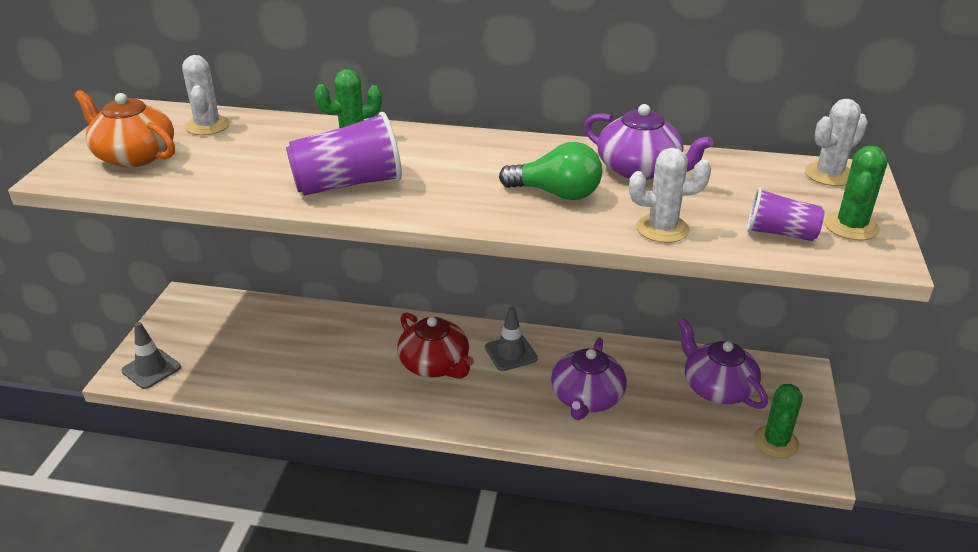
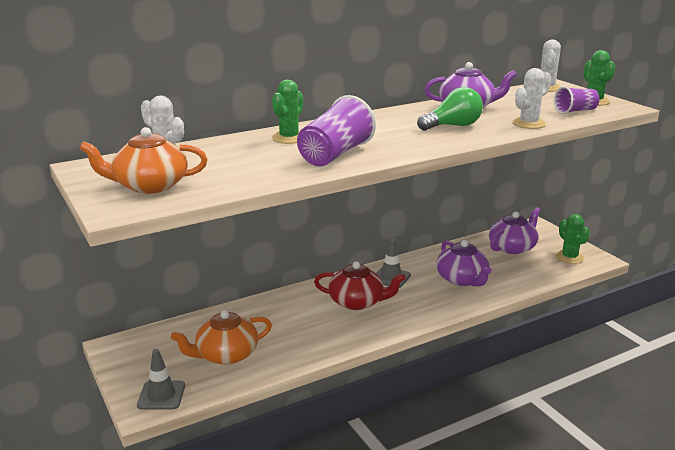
camera: 40 degrees left, 10 degrees down
purple teapot [678,319,768,409] -> purple teapot turned 120 degrees clockwise [489,207,541,254]
none -> orange teapot [171,310,272,365]

